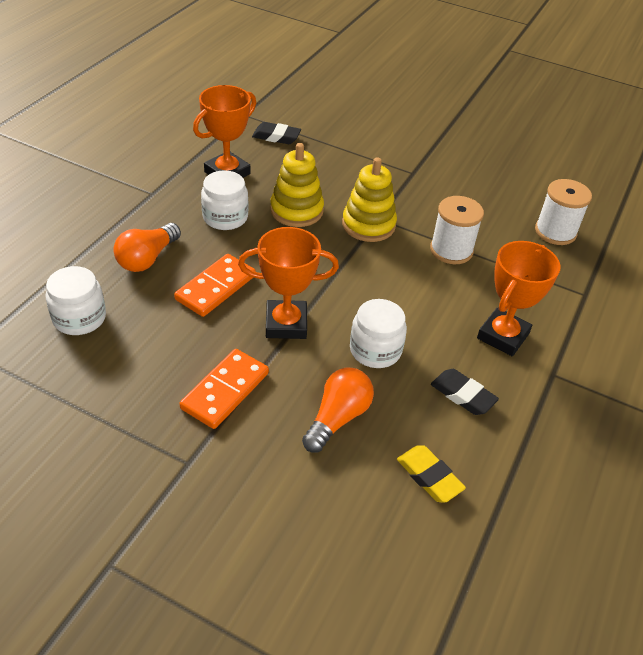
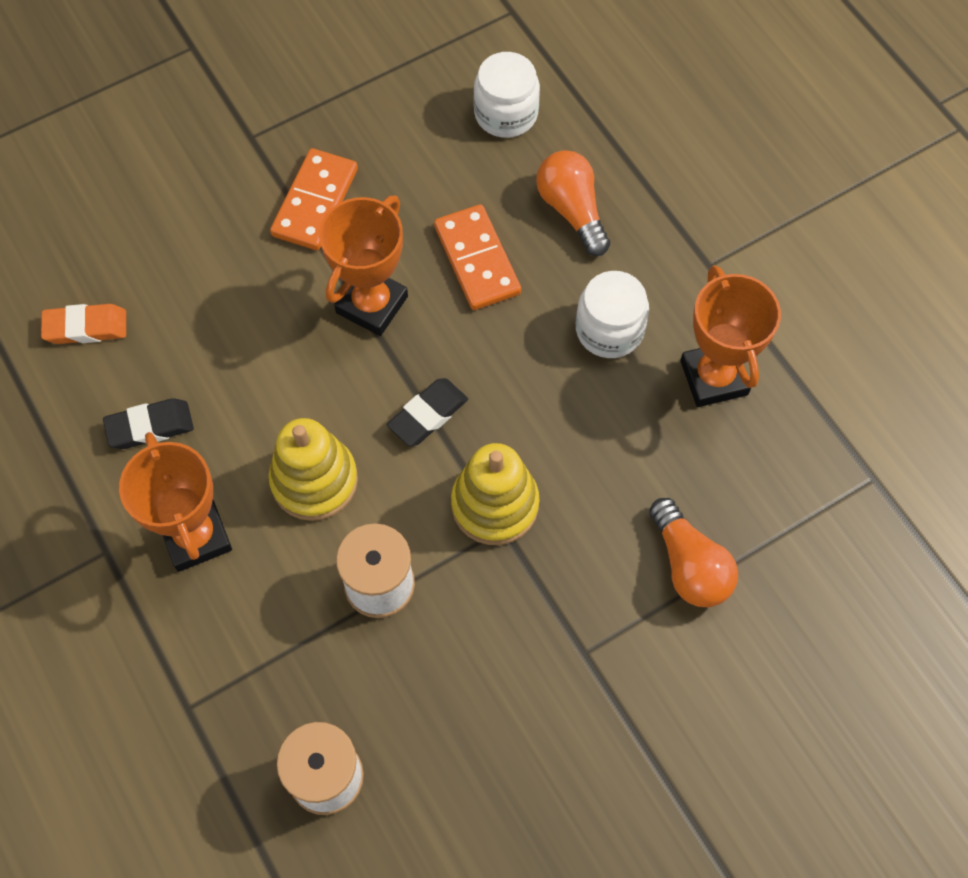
camera: 125 degrees right, 20 degrees up
orange domino [179,349,269,429] -> orange domino turned 45 degrees clockwise [270,148,358,250]
black eraser [252,122,301,144] -> black eraser moved to [387,378,468,446]
yellow stacking toy [270,143,324,227] -> yellow stacking toy moved to [269,418,358,521]
orange light bulb [302,368,374,453] -> orange light bulb moved to [649,498,738,607]
white jar [350,299,407,368] -> none
yellow eraser [397,445,466,503] -> orange eraser [41,304,126,344]

